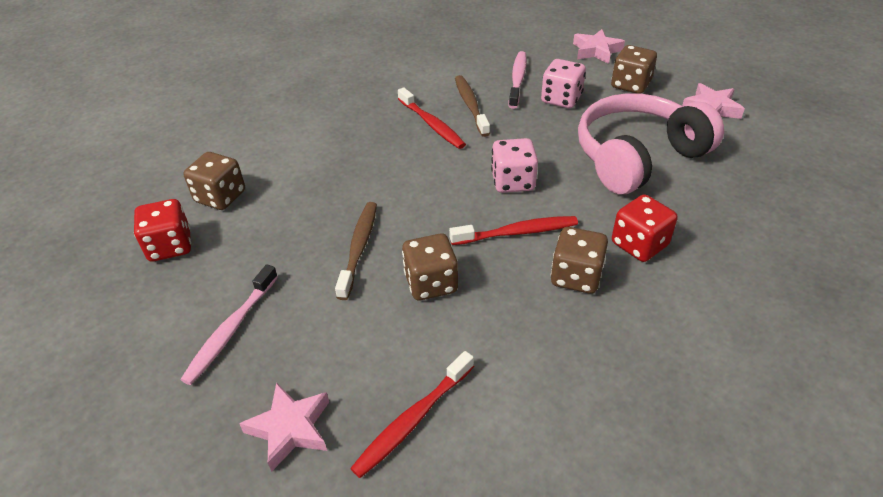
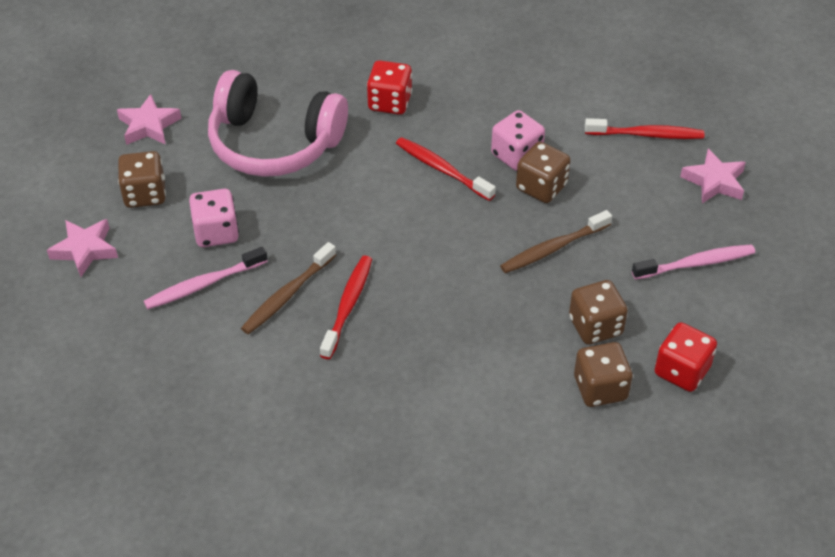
camera: 130 degrees left, 5 degrees up
pink dice [491,138,538,193] -> pink dice moved to [491,110,545,171]
brown dice [551,227,608,294] -> brown dice moved to [569,280,628,345]

